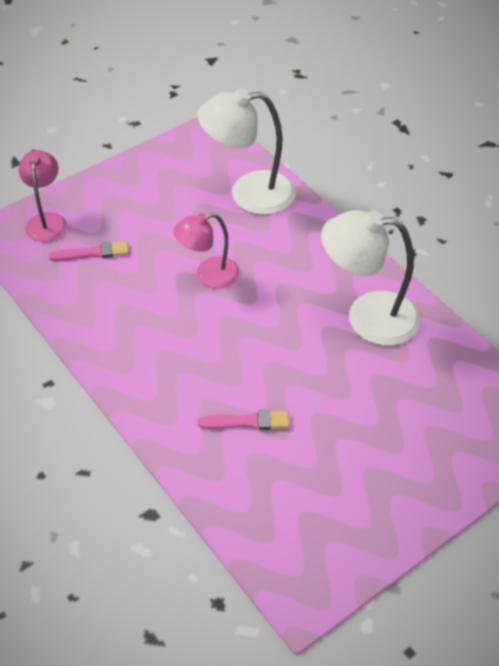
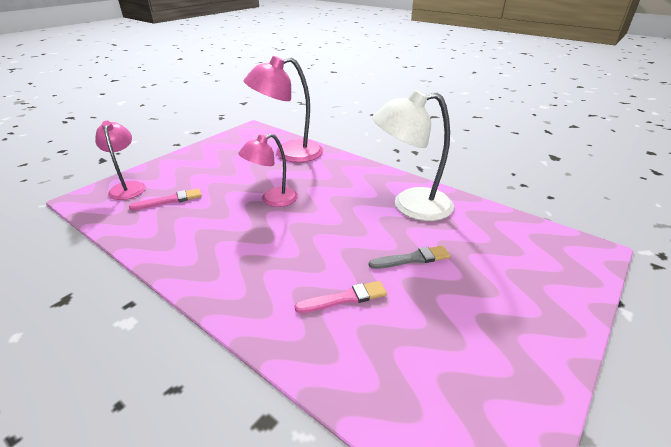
camera: 15 degrees left, 15 degrees down
white lamp [197,88,296,215] -> pink lamp [244,56,323,163]
none -> grey brush [369,246,450,269]

